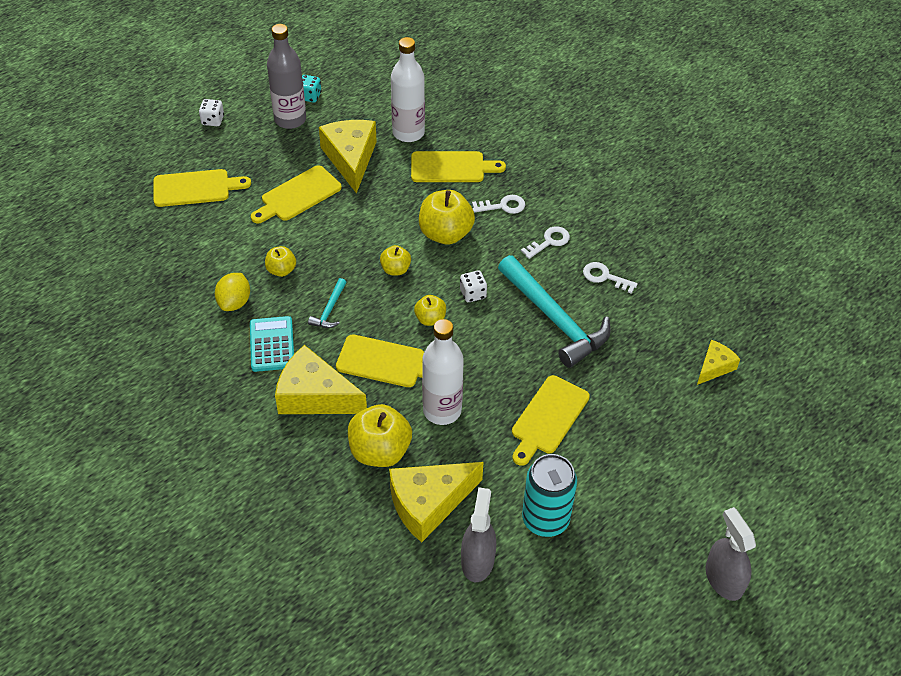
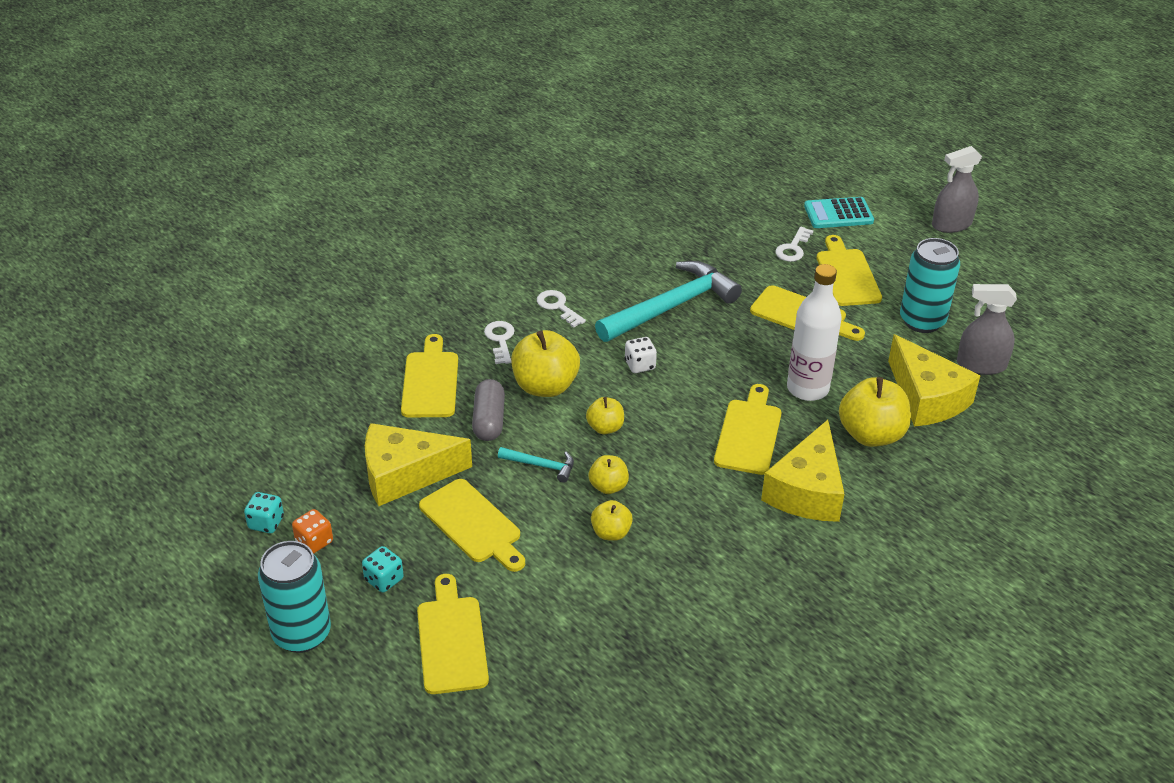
camera: 90 degrees left, 10 degrees down
white dice [199,99,224,126] -> turquoise can [258,541,331,653]
yellow lemon [215,273,250,311] -> none
turquoise calculator [250,316,294,372] -> turquoise calculator moved to [804,197,874,228]
grey bottle [267,24,306,129] -> orange dice [292,509,333,554]
turquoise hammer [308,278,346,328] -> turquoise hammer moved to [498,447,574,483]
white bottle [391,37,425,142] -> none
yellow apple [414,295,446,326] -> yellow apple moved to [589,455,629,494]
white key [583,262,638,294] -> white key moved to [775,227,813,262]
yellow cheese [697,340,740,385] -> none
none -> turquoise dice [362,546,403,592]
none -> grey capsule [472,379,505,441]
none -> yellow cutting board [817,235,882,306]

